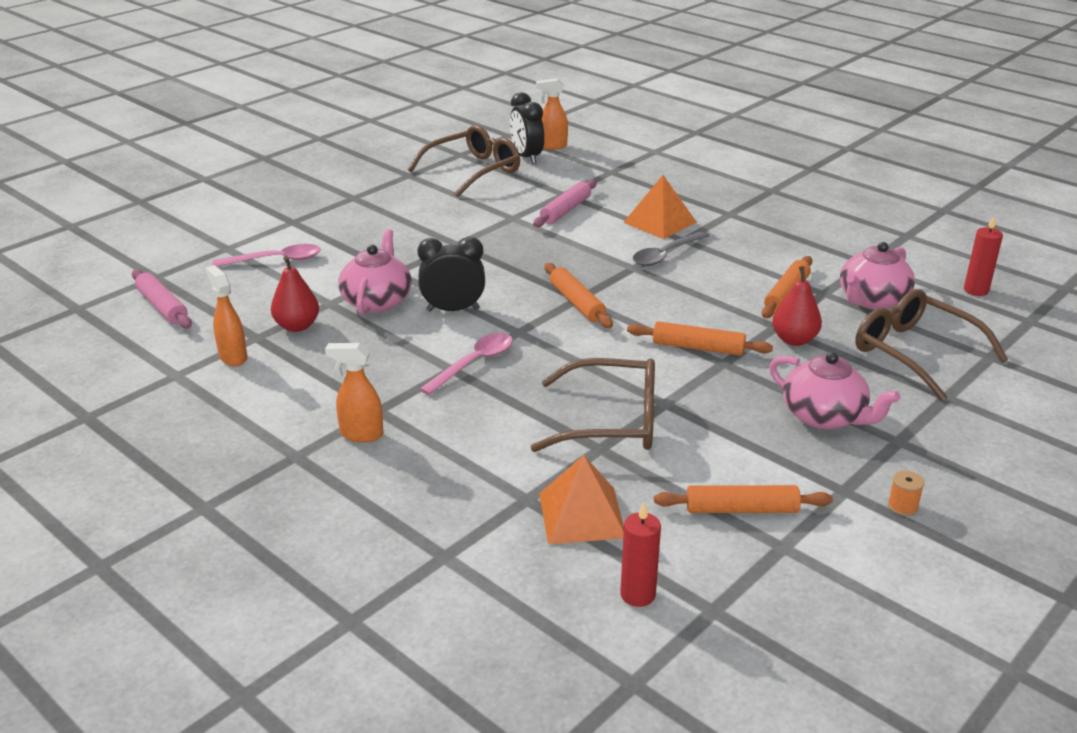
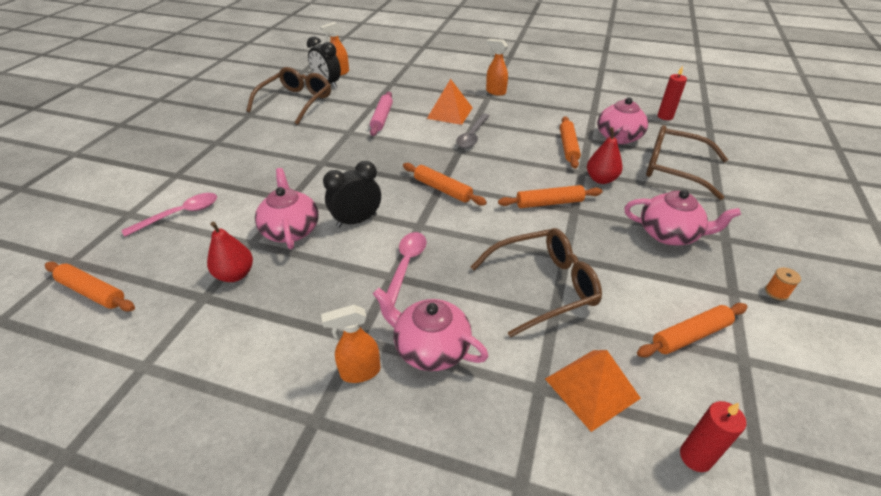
camera: 25 degrees left, 10 degrees up
pink rolling pin [132,269,192,329] -> orange rolling pin [45,262,135,312]
orange spray bottle [205,265,247,366] -> orange spray bottle moved to [486,39,508,96]
none -> pink teapot [373,288,488,371]

